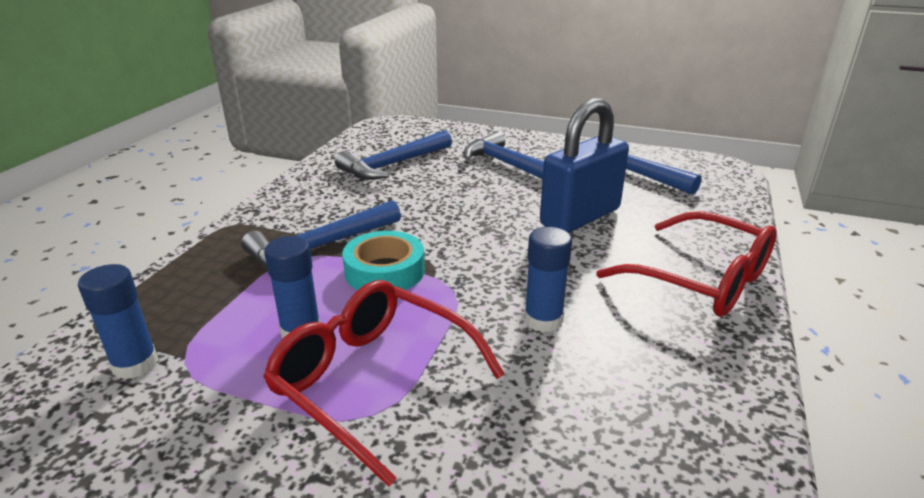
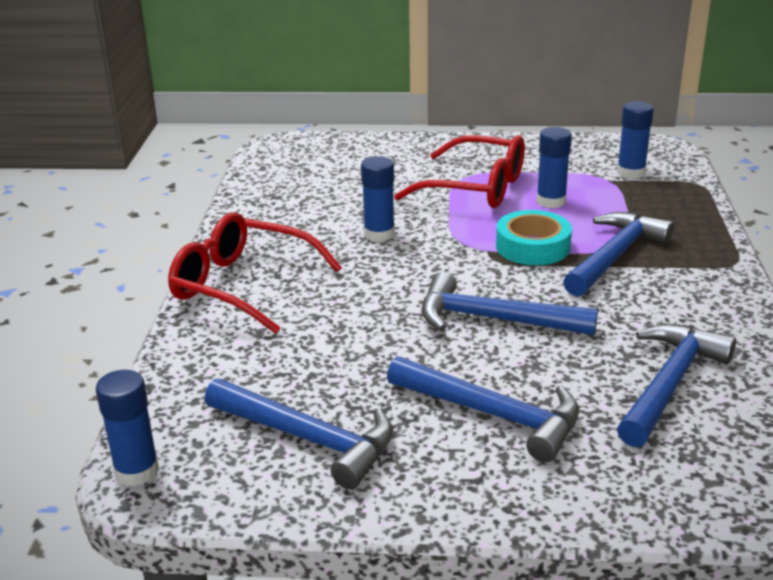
camera: 165 degrees right, 0 degrees up
blue padlock [540,98,629,233] -> none
none -> blue glue stick [96,370,159,486]
none -> blue hammer [422,272,598,335]

